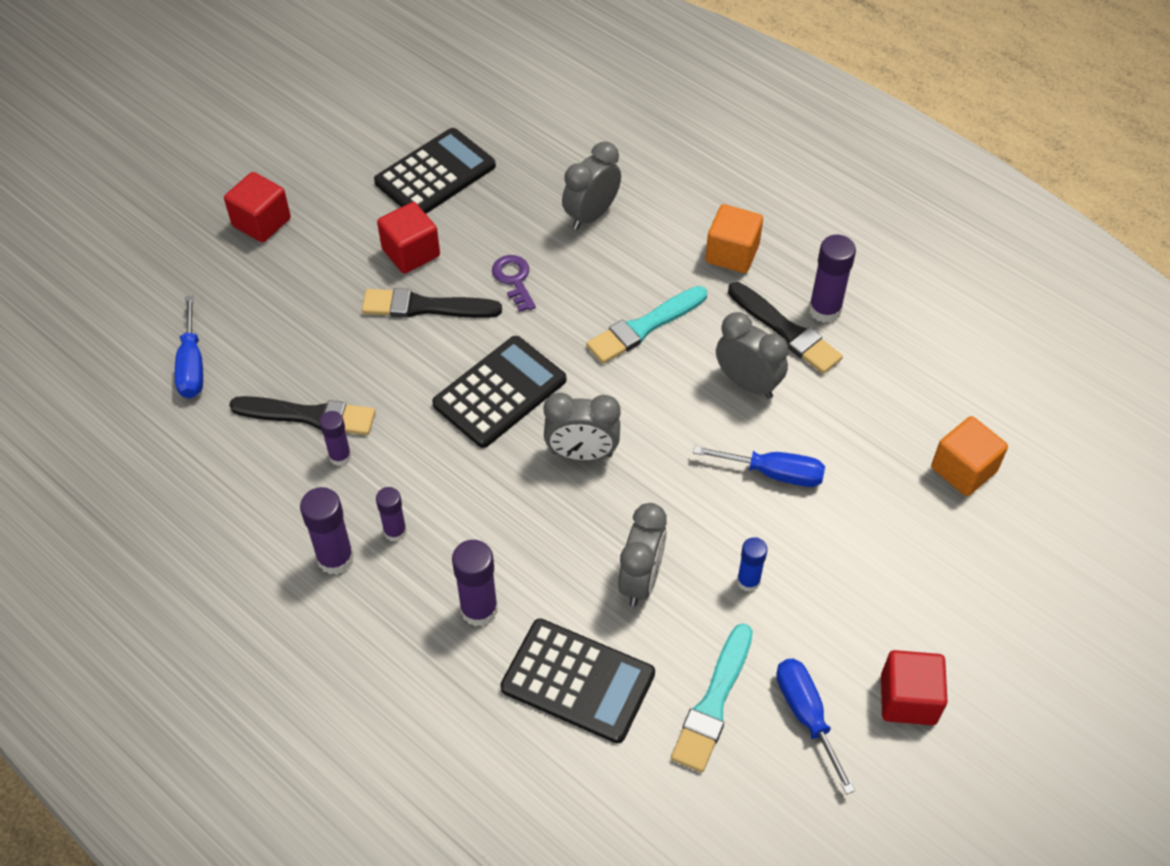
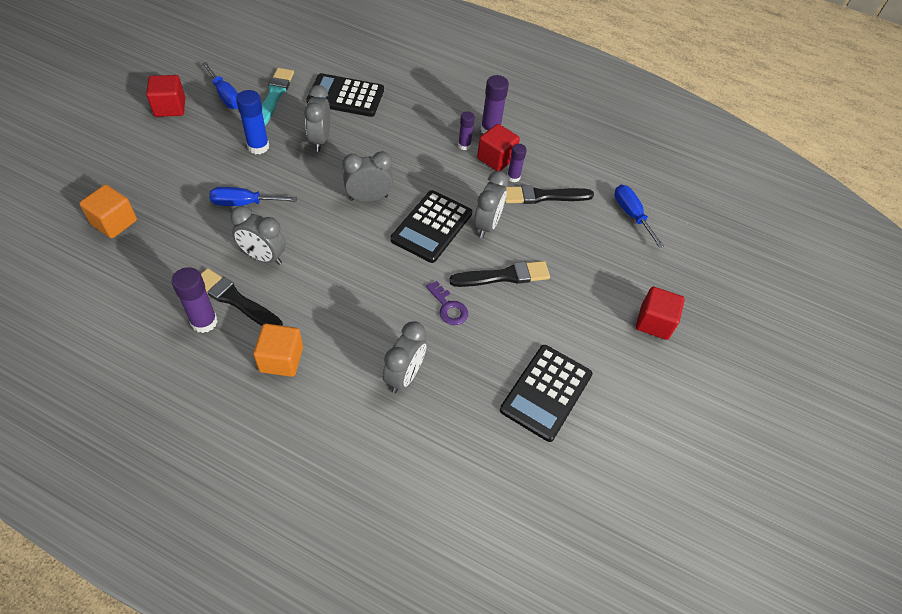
camera: 160 degrees right, 0 degrees up
red cube [377,202,440,274] -> red cube moved to [477,124,520,171]
purple glue stick [452,540,498,627] -> none
turquoise brush [586,286,707,364] -> none
blue glue stick [737,537,768,592] -> blue glue stick [236,90,269,154], size x1.58
none -> grey clock [474,171,508,238]

